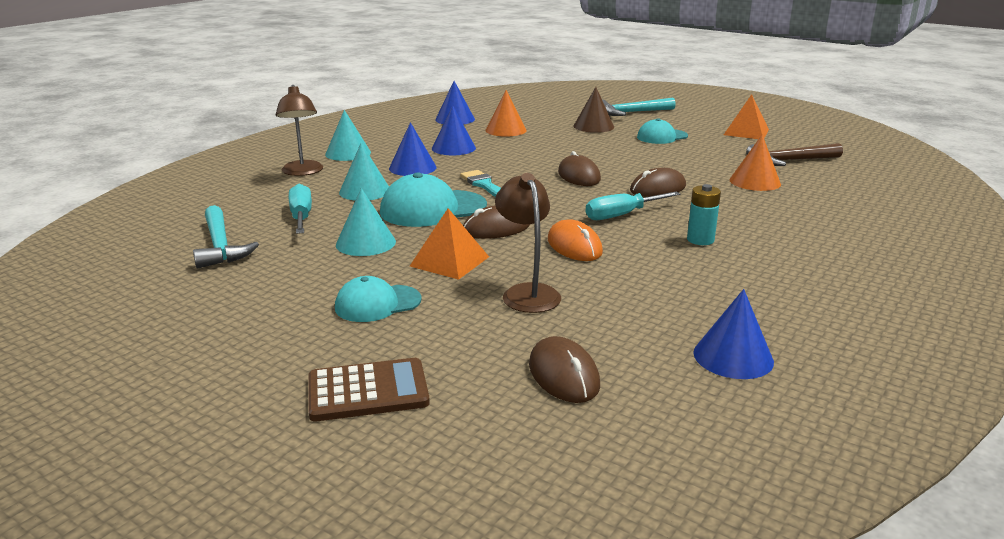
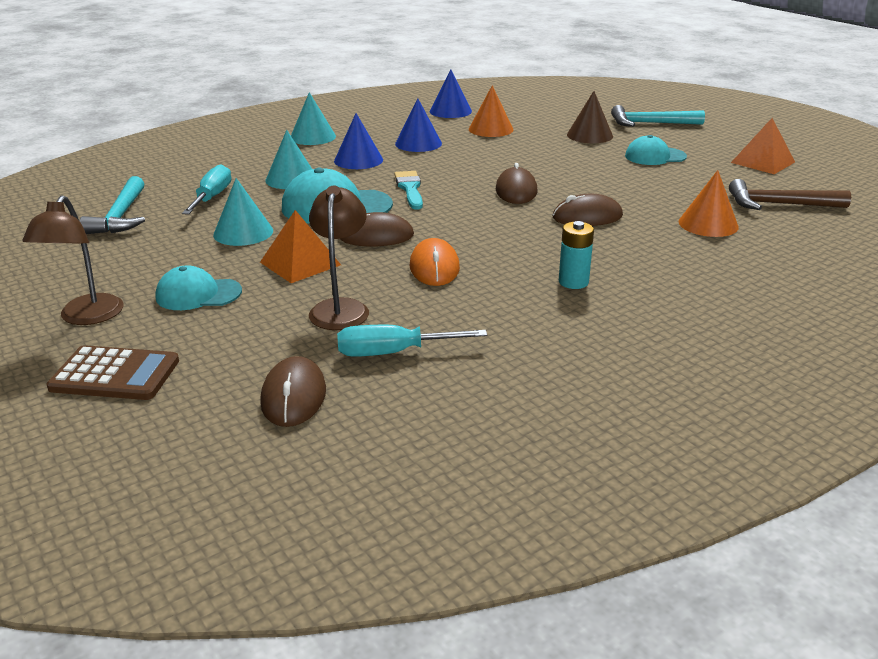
camera: 20 degrees right, 5 degrees up
brown lamp [275,85,323,176] -> brown lamp moved to [22,195,124,325]
turquoise screwdriver [586,192,680,220] -> turquoise screwdriver moved to [337,325,487,357]
blue cone [693,289,774,379] -> none

